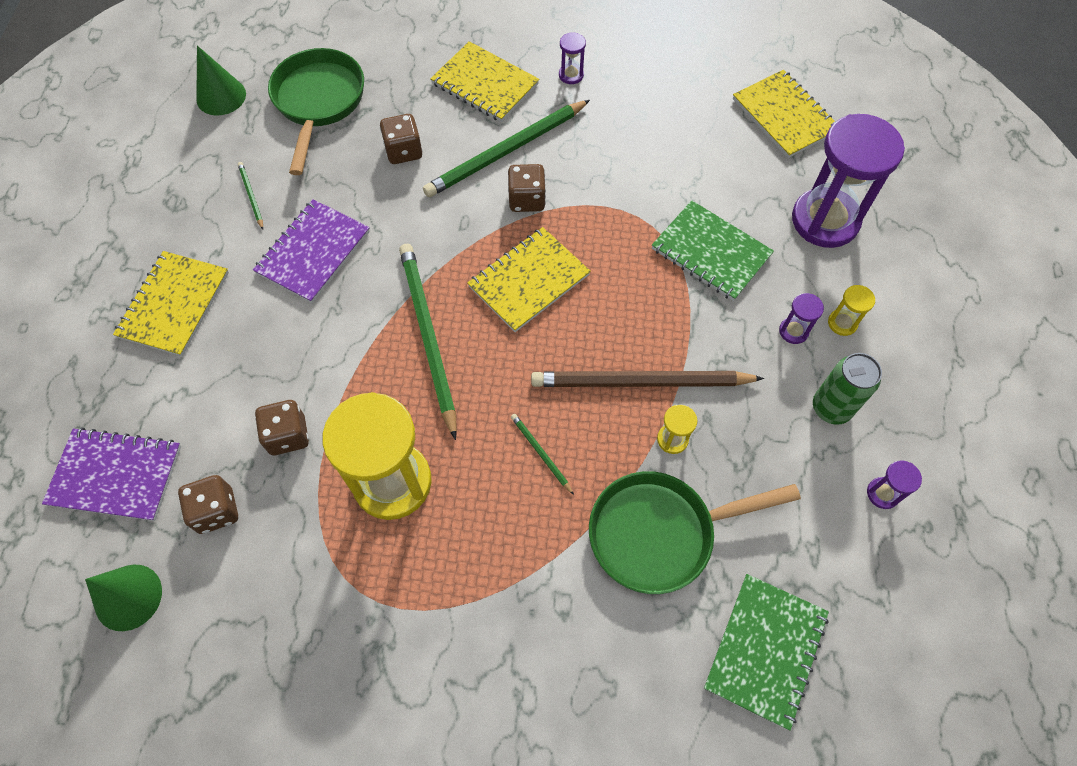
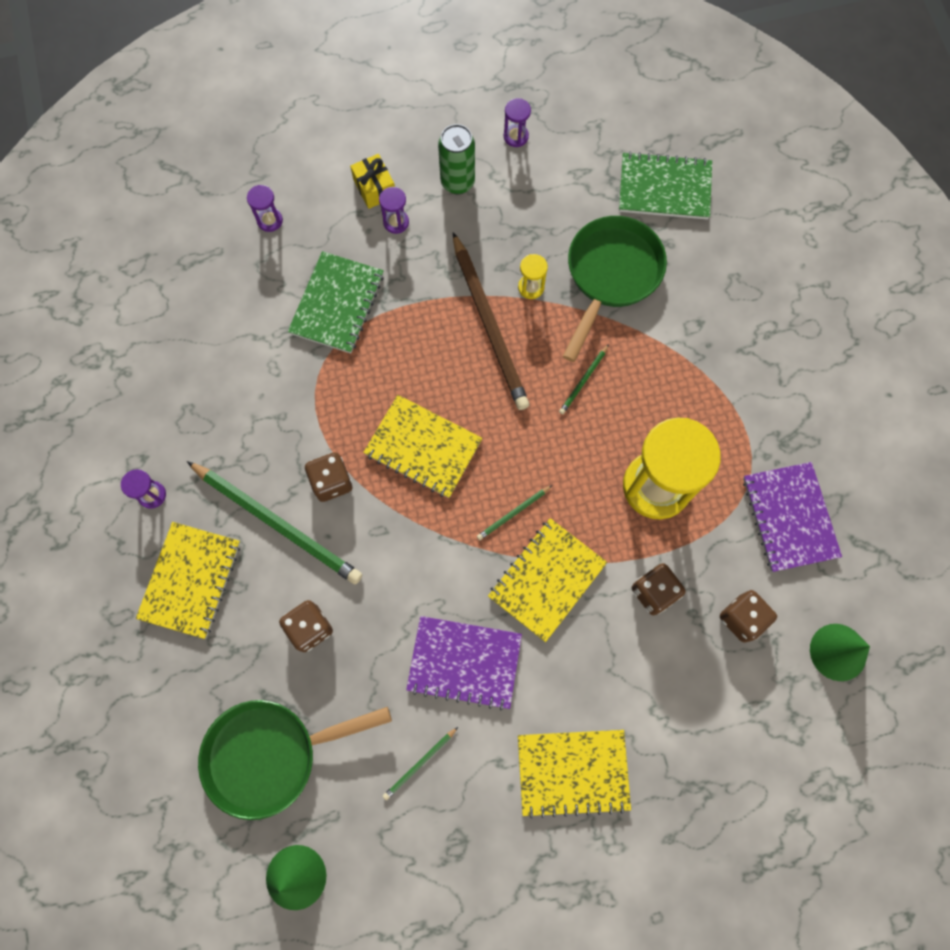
camera: 110 degrees left, 10 degrees up
purple notebook [42,428,181,521] -> purple notebook moved to [743,462,842,572]
green pencil [399,244,457,440] -> green pencil [477,485,552,540], size x0.43
green pan [589,471,801,594] -> green pan turned 120 degrees counterclockwise [563,216,667,362]
yellow notebook [733,70,836,158] -> yellow notebook moved to [488,518,607,642]
purple hourglass [792,114,905,248] -> purple hourglass [247,185,283,232], size x0.41
yellow hourglass [828,285,875,336] -> yellow gift [350,154,395,209]

